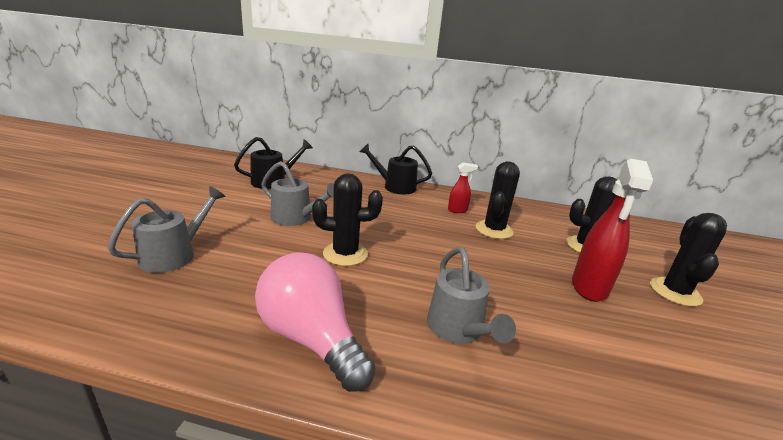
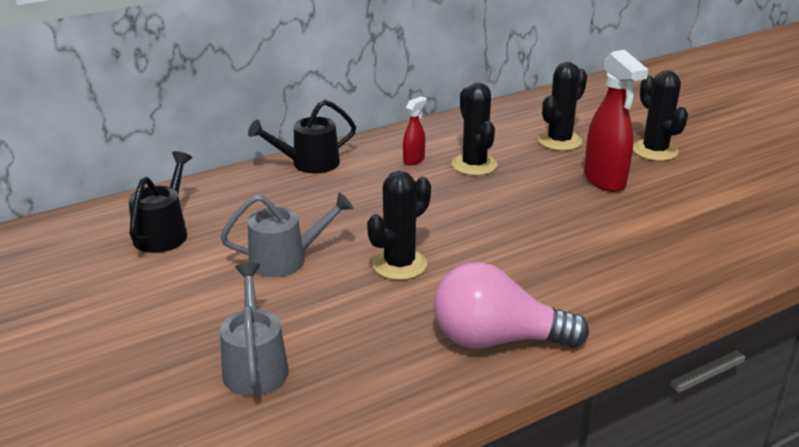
camera: 40 degrees left, 5 degrees up
grey watering can [427,247,516,344] -> none

